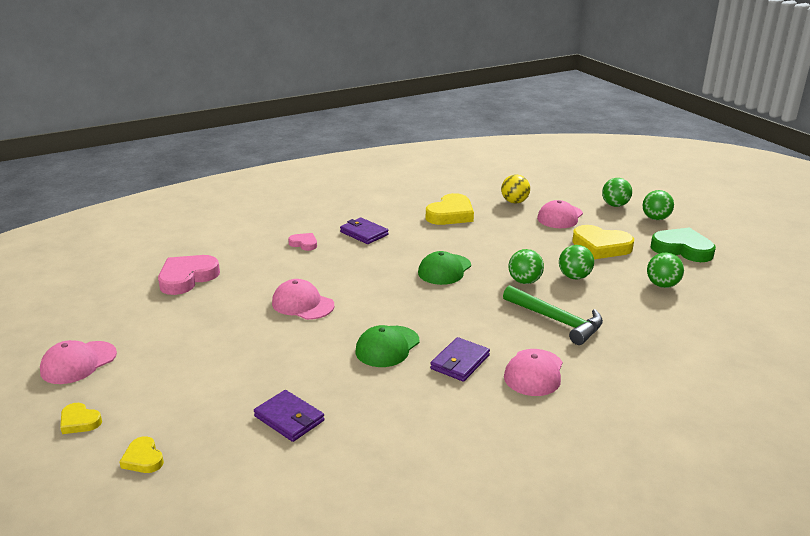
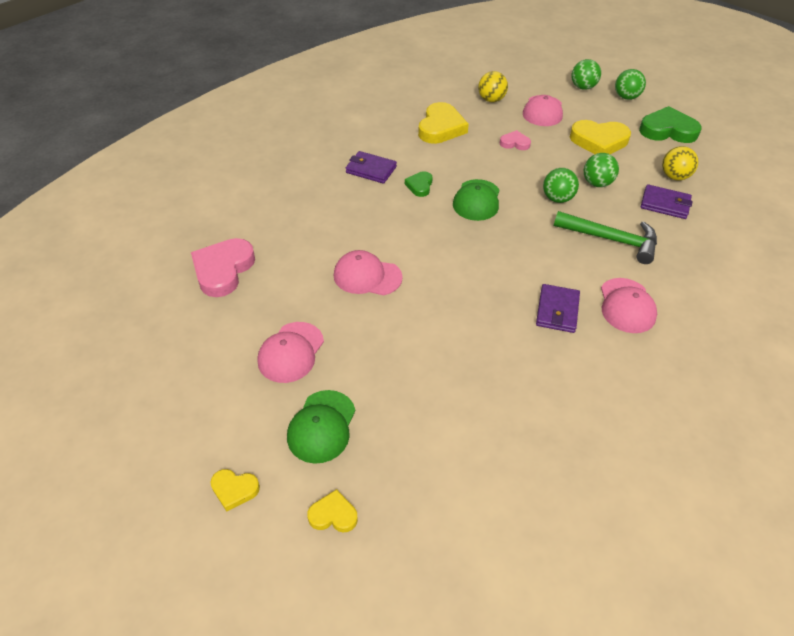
camera: 20 degrees left, 20 degrees up
pink cap [40,340,117,384] -> pink cap moved to [257,322,324,383]
yellow heart [119,436,164,473] -> yellow heart turned 150 degrees clockwise [307,489,358,532]
purple wallet [254,390,325,442] -> purple wallet moved to [641,184,693,219]
pink heart [288,233,317,251] -> pink heart moved to [500,130,531,150]
green cap [355,325,419,367] -> green cap moved to [287,390,356,464]
green ball [647,253,684,288] -> yellow ball [662,146,698,180]
none -> green heart [405,171,432,197]

